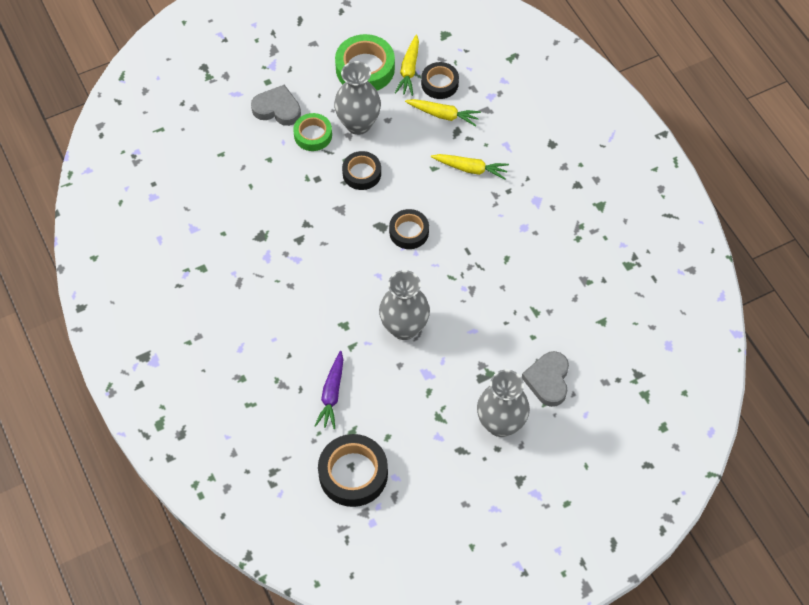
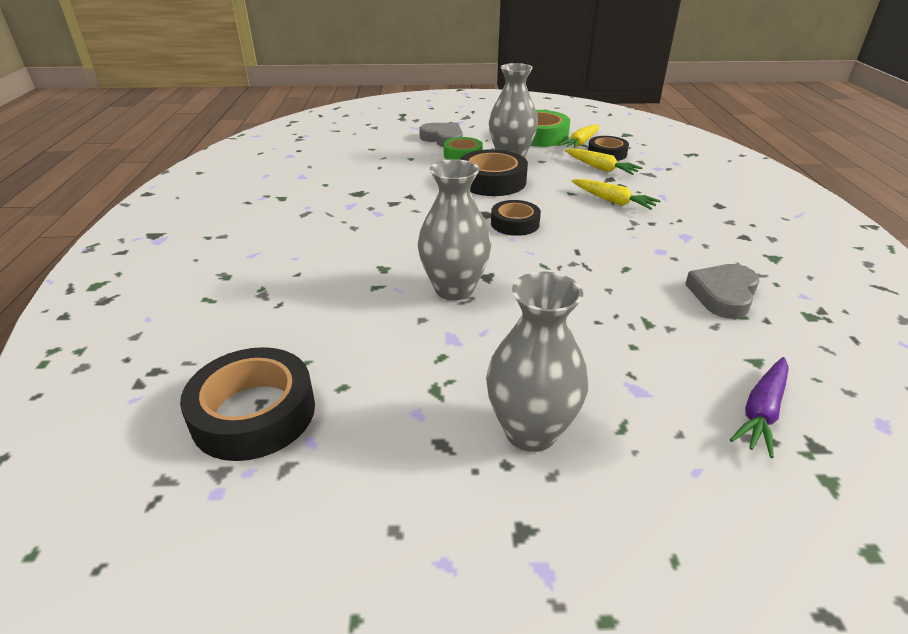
camera: 25 degrees right, 25 degrees down
purple carrot [314,351,343,429] -> purple carrot moved to [730,357,789,458]
black tape [342,151,381,190] -> black tape [459,149,528,196], size x1.59
grey heart [522,351,569,407] -> grey heart moved to [685,264,759,319]

